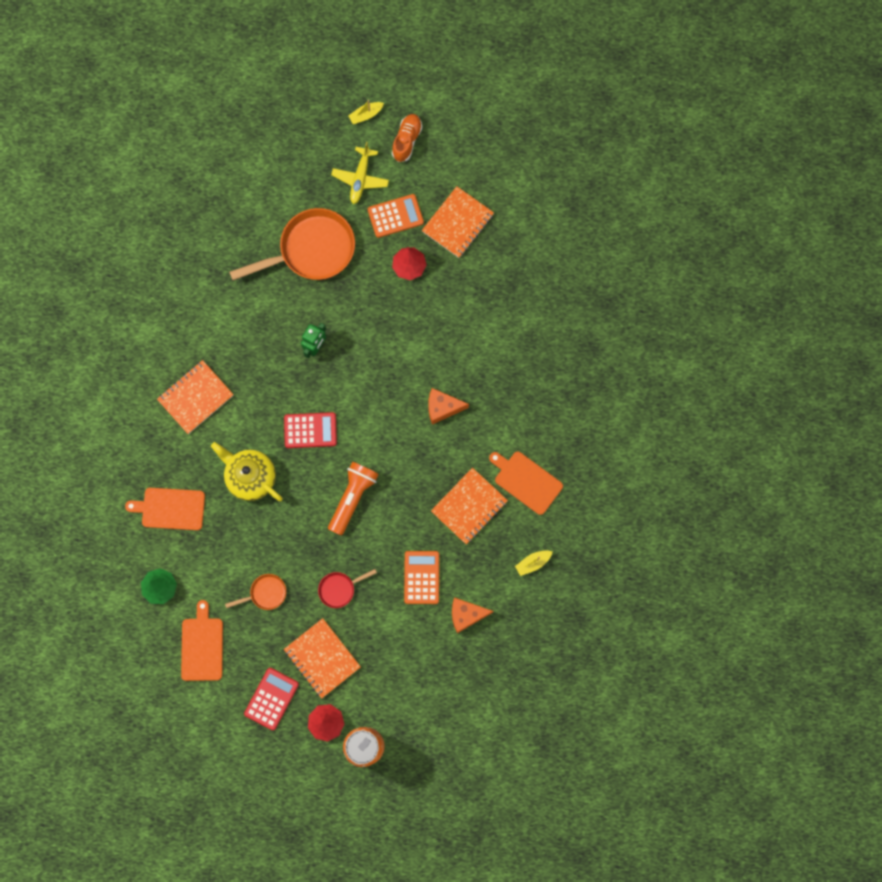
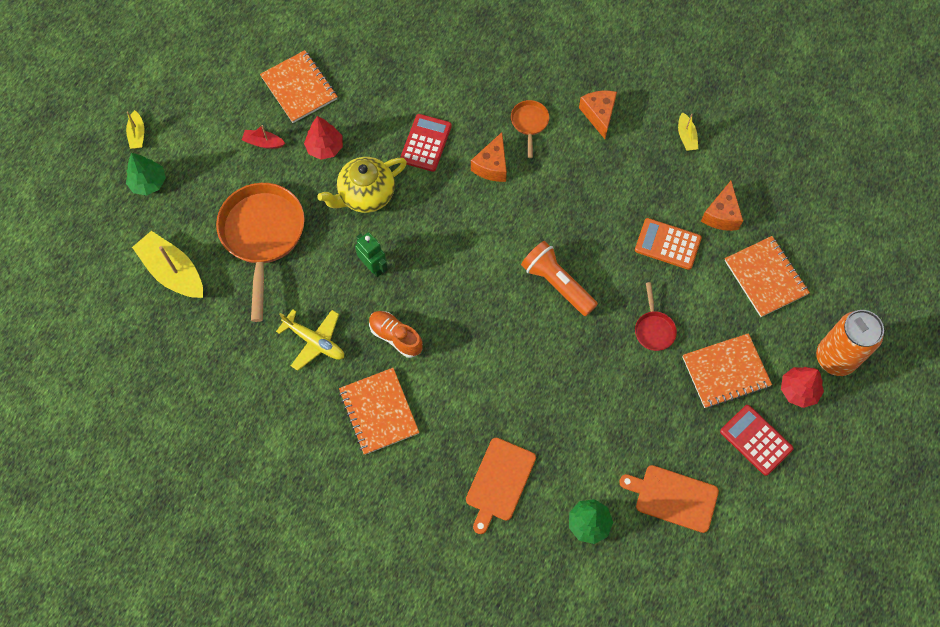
camera: 70 degrees left, 10 degrees down
yellow teapot [211,442,283,501] -> yellow teapot moved to [317,157,407,213]
orange pan [225,574,286,610] -> orange pan moved to [511,100,549,158]
red calculator [284,412,337,448] -> red calculator moved to [400,114,452,172]
yellow plane [331,142,389,204] -> yellow plane moved to [276,309,344,371]
orange calculator [368,194,424,238] -> red boat [242,125,285,149]
orange shoe [392,114,422,162] -> orange shoe moved to [369,311,423,358]
orange notebook [431,468,508,544] -> orange notebook moved to [725,236,810,317]
orange cutting board [489,451,563,515] -> orange cheese [579,91,617,139]
none -> green tree [126,153,166,196]
none -> yellow boat [132,231,203,298]

